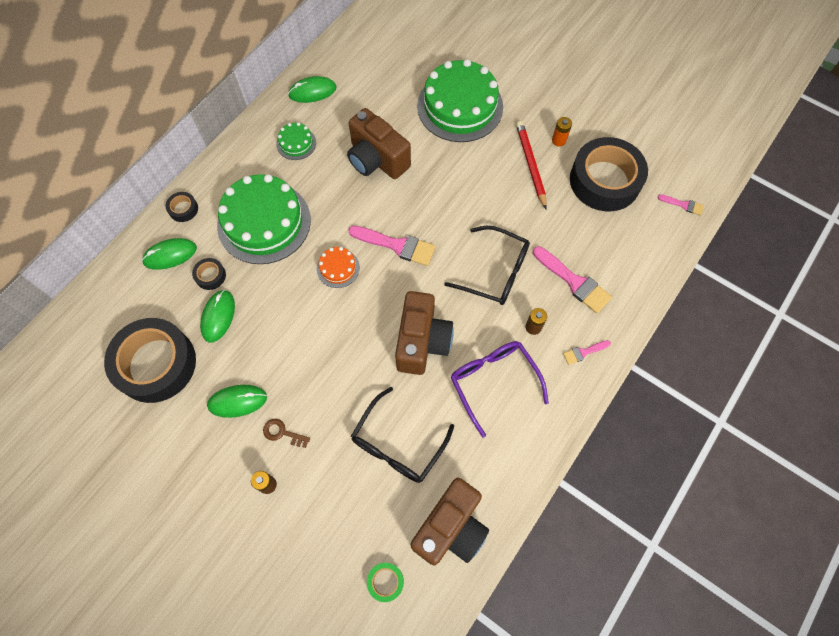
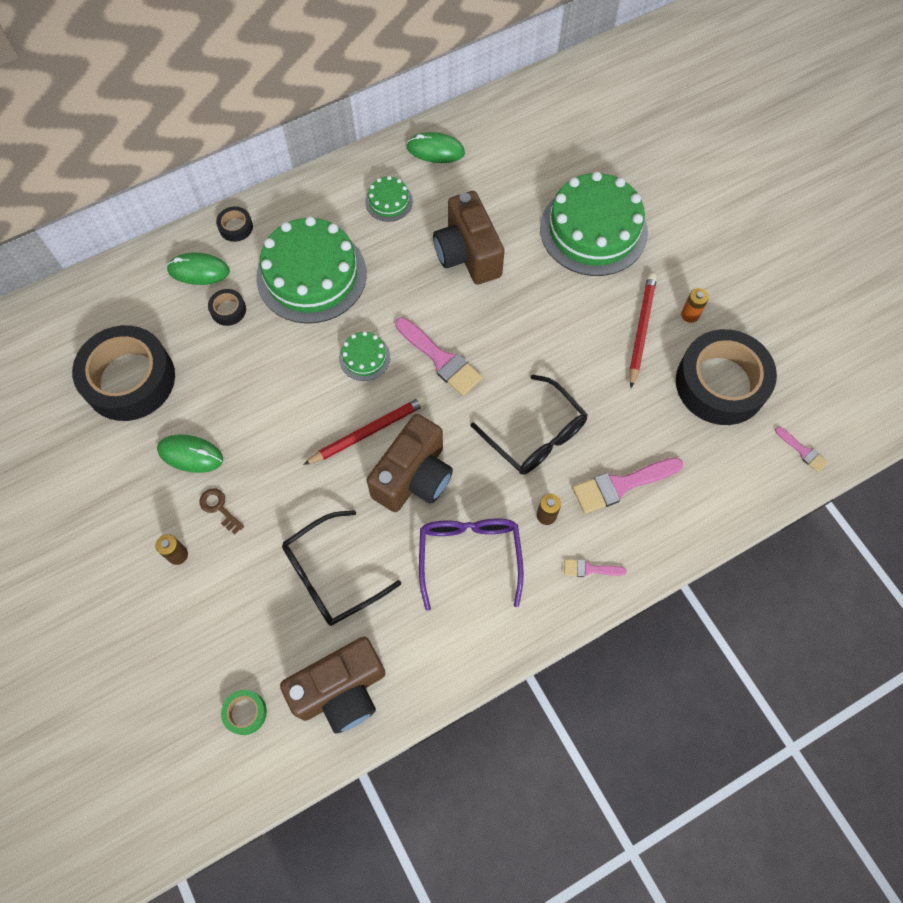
camera: 25 degrees right, 0 degrees up
green mouse [200,290,235,343] -> none
orange cake [317,247,360,288] -> green cake [339,331,390,381]
pink brush [533,246,612,313] -> pink brush turned 90 degrees clockwise [573,457,683,514]
none -> red pencil [303,396,427,465]

